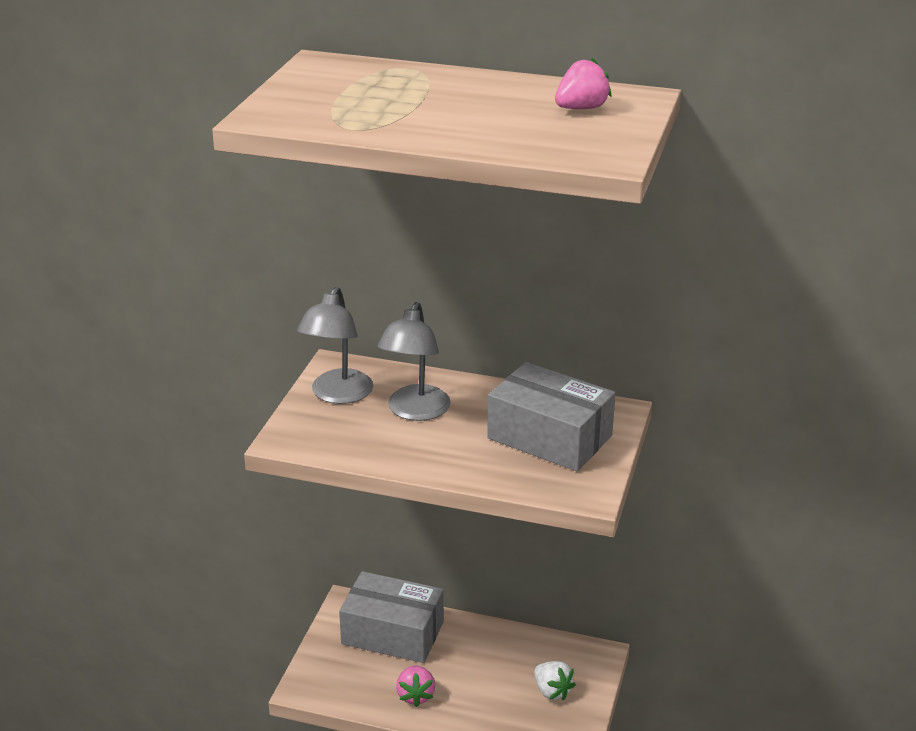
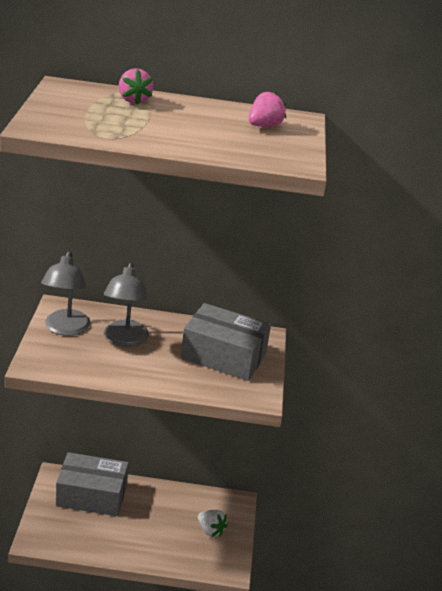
camera: 15 degrees left, 0 degrees up
pink strawberry [396,665,435,707] -> pink strawberry moved to [119,68,153,105]

